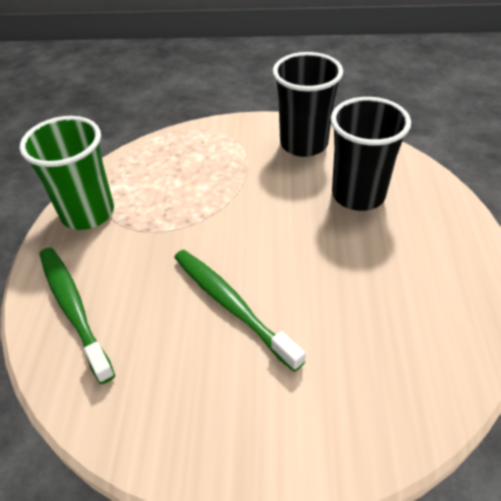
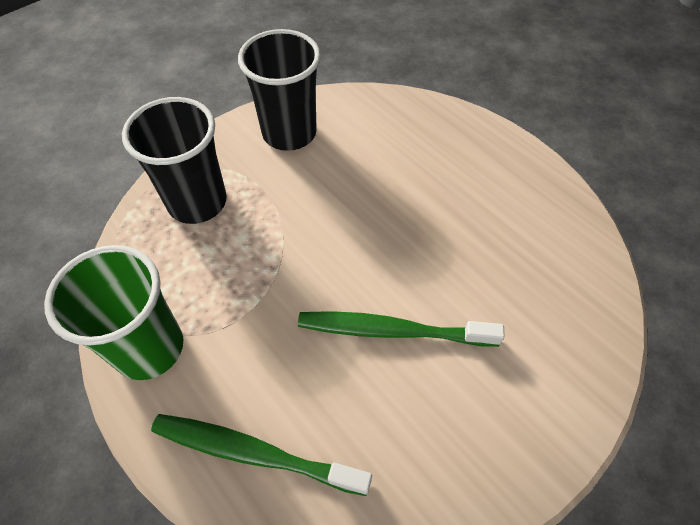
camera: 45 degrees left, 10 degrees up
black cup [331,97,411,211] -> black cup moved to [122,97,227,224]

